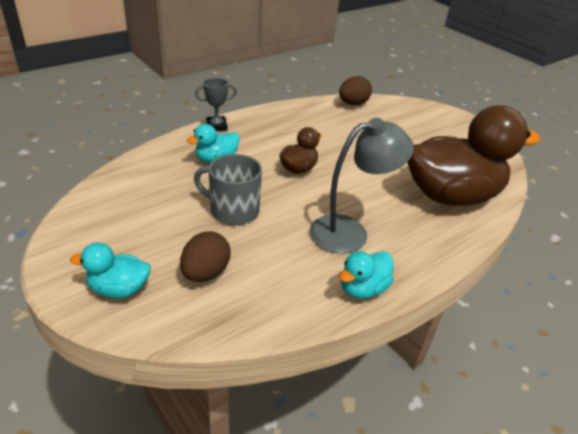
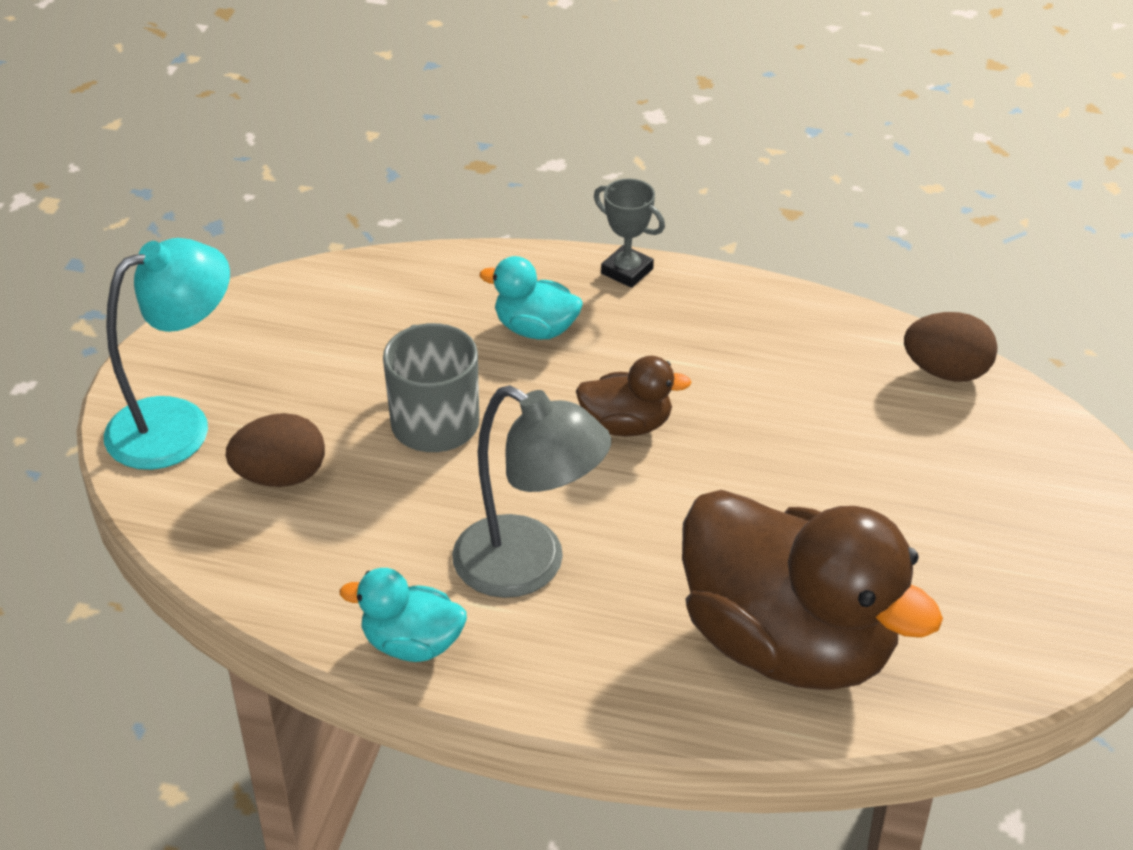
camera: 55 degrees right, 5 degrees up
turquoise duck [70,242,151,298] -> turquoise lamp [104,238,230,470]

